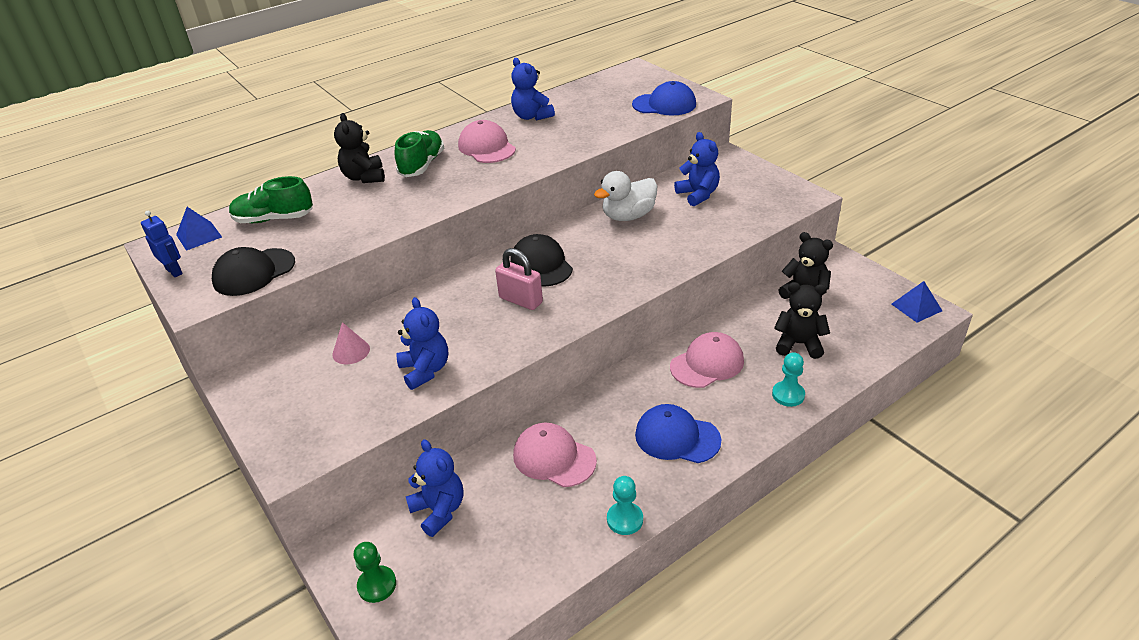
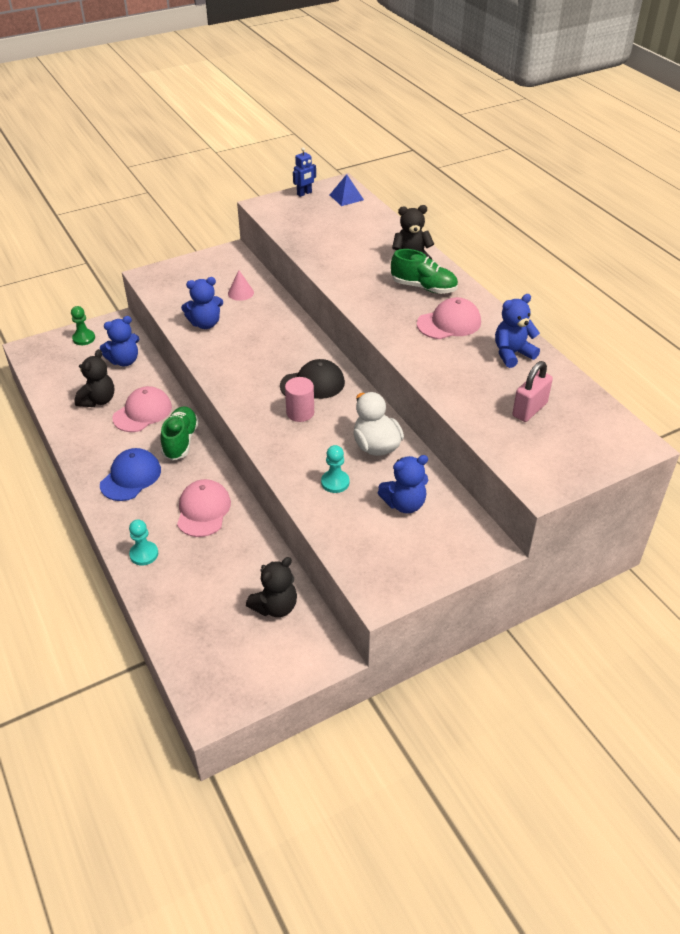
camera: 95 degrees right, 5 degrees up
black cap [212,247,295,296] -> none
green shoe [229,176,313,223] -> green shoe moved to [160,406,199,460]
pink padlock [495,248,543,310] -> pink padlock moved to [512,361,553,422]
turquoise pawn [607,476,643,535] -> turquoise pawn moved to [321,445,349,493]
blue cap [632,81,696,116] -> none
pink cap [670,332,744,388] -> pink cap turned 150 degrees counterclockwise [177,479,231,537]
black teddy bear [774,282,830,359] -> black teddy bear moved to [75,349,114,407]
blue pyramid [892,281,942,323] -> none
none -> pink cylinder [285,377,314,422]

